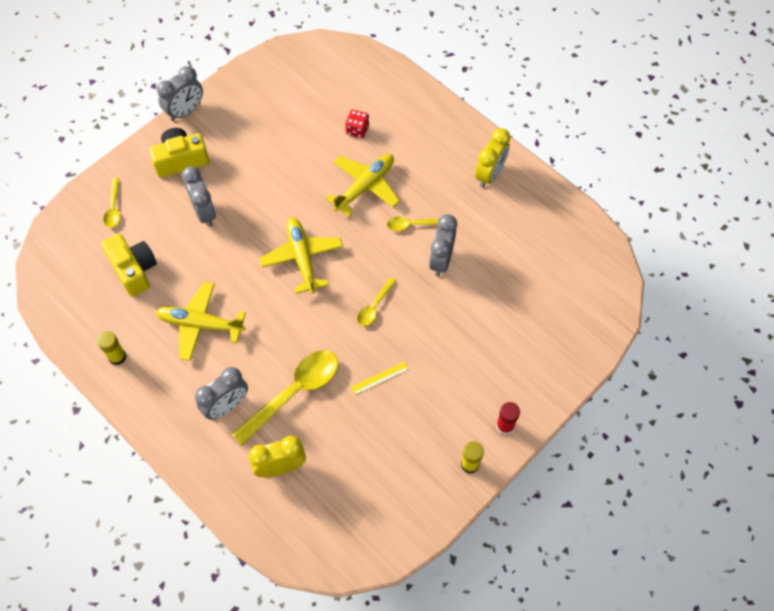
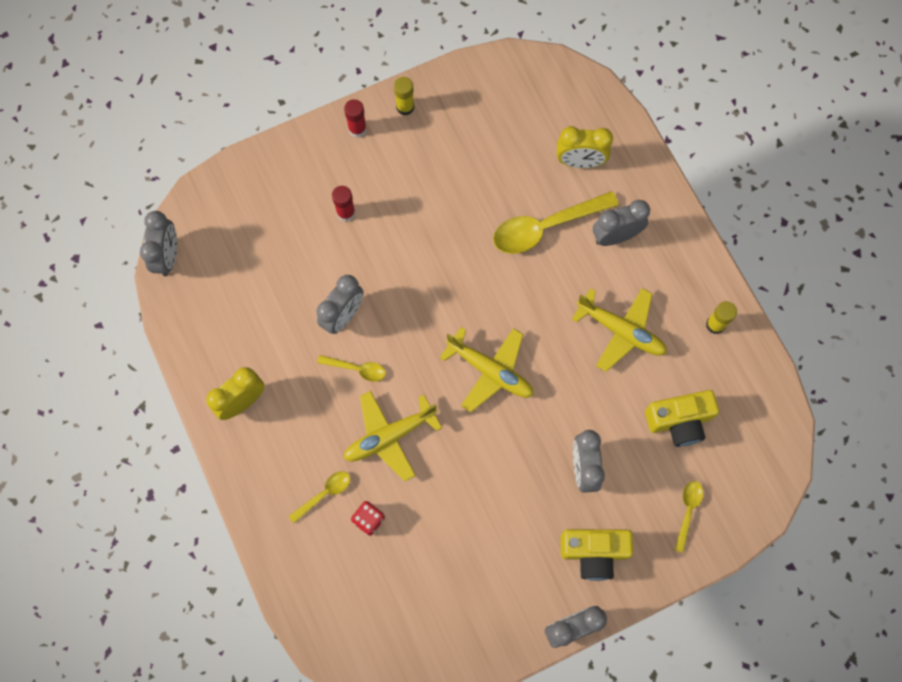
camera: 160 degrees left, 10 degrees up
yellow camera [101,233,157,297] -> yellow camera turned 90 degrees counterclockwise [645,390,719,447]
yellow plane [260,217,343,294] -> yellow plane turned 60 degrees counterclockwise [440,327,534,412]
yellow ruler [351,362,409,395] -> none
yellow spoon [357,277,396,326] -> yellow spoon moved to [288,471,350,523]
none -> grey clock [140,211,177,276]
none -> red glue stick [332,186,355,222]

